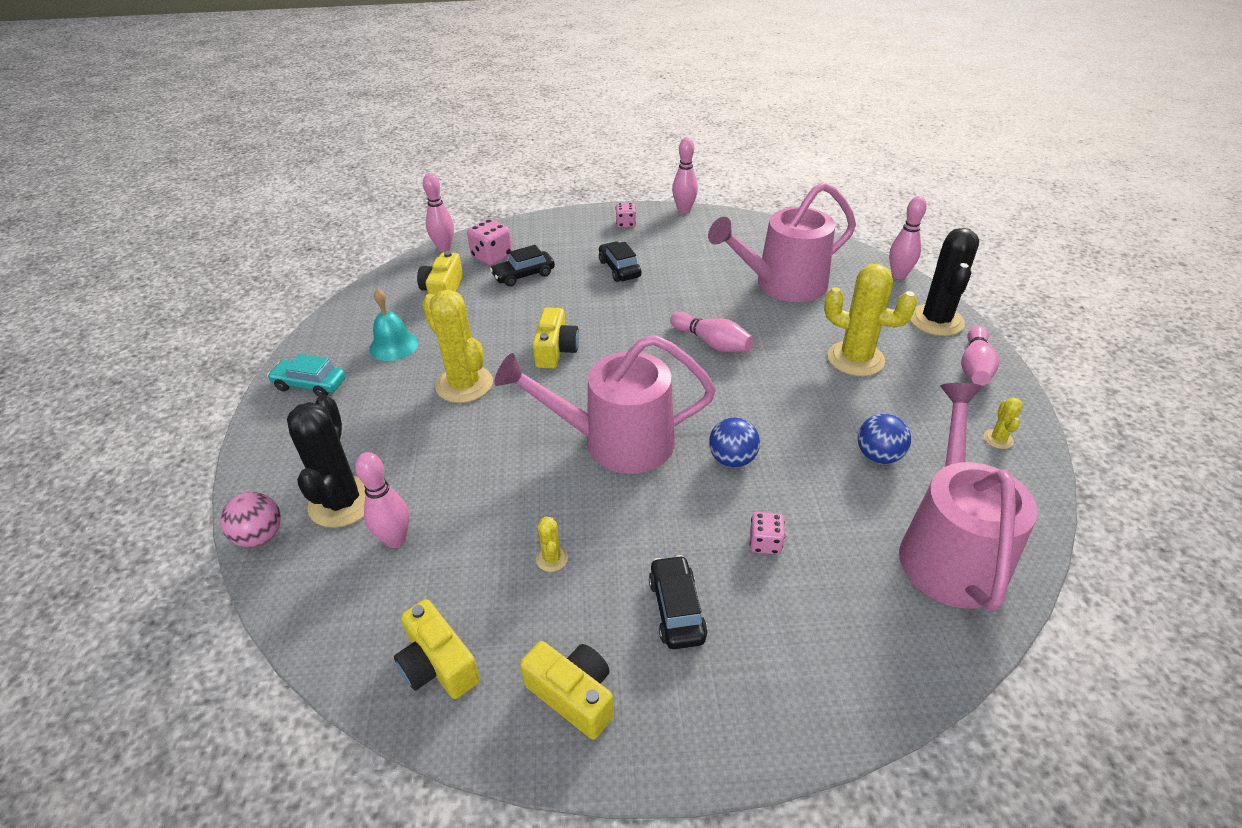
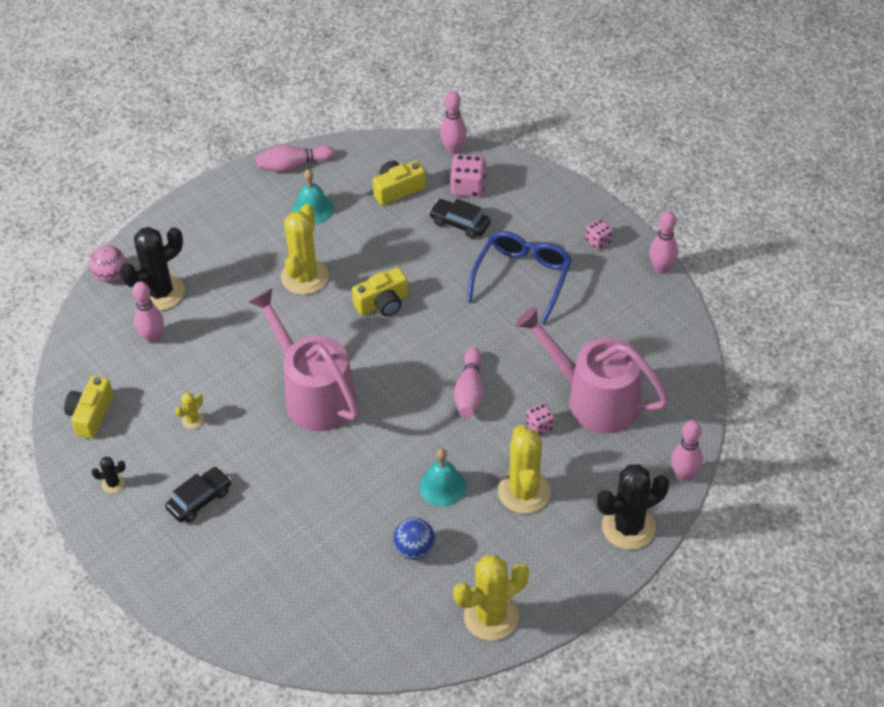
camera: 55 degrees right, 10 degrees up
turquoise car [267,354,346,397] -> none
yellow camera [520,641,614,740] -> black cactus [92,457,126,493]
black car [599,241,641,282] -> blue glasses [467,231,572,325]
blue ball [709,417,760,468] -> none
pink dice [750,512,785,554] -> pink dice moved to [526,403,555,436]
pink watering can [899,383,1038,611] -> none
pink bowling pin [961,326,999,386] -> pink bowling pin moved to [256,145,335,172]
yellow cactus [984,397,1023,449] -> yellow cactus [453,555,529,641], size x2.26
none -> turquoise bell [419,449,467,507]

